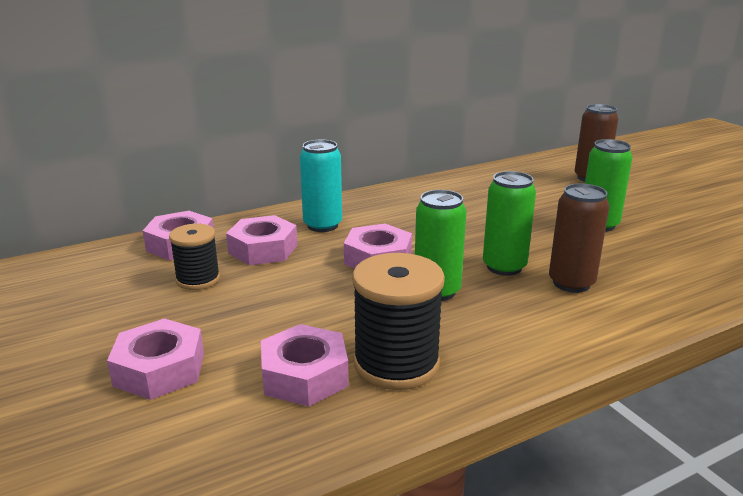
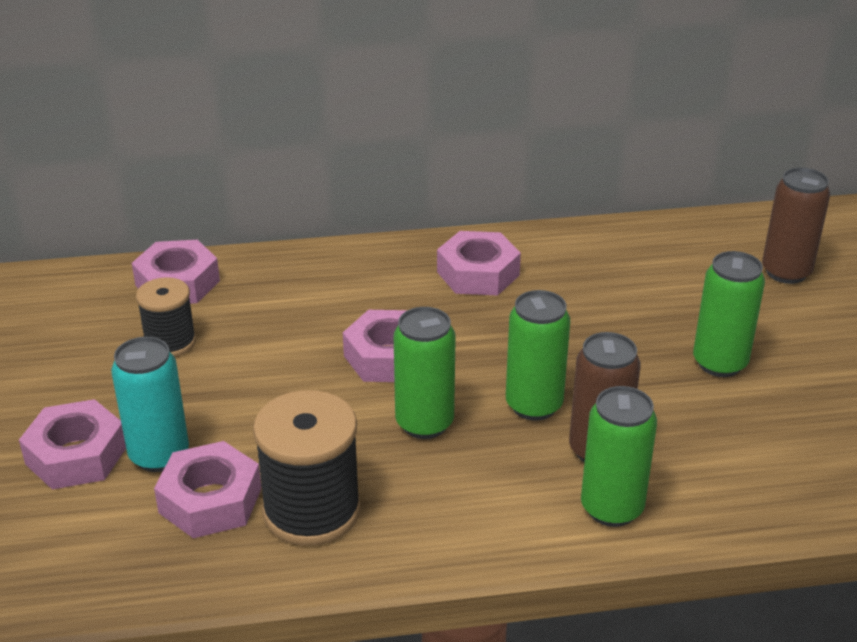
camera: 20 degrees right, 10 degrees up
pink nut [226,215,297,265] -> pink nut moved to [437,231,521,296]
turquoise can [300,140,342,232] -> turquoise can moved to [111,337,189,472]
none -> green can [581,386,657,527]

